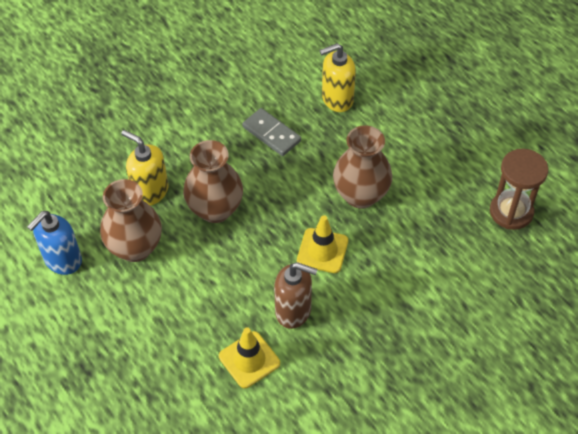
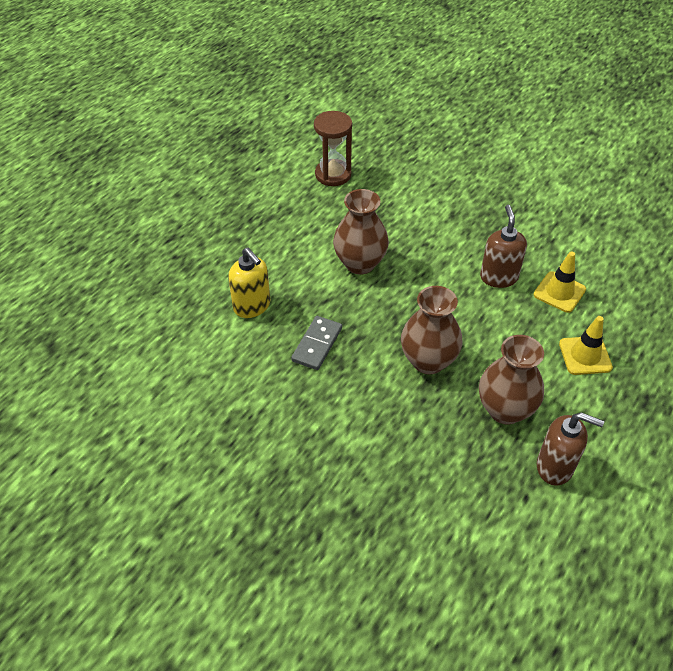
camera: 110 degrees left, 5 degrees down
blue soap dispenser [27,211,82,275] -> brown soap dispenser [537,412,604,486]
yellow soap dispenser [121,130,168,206] -> none
yellow traffic cone [297,215,348,273] -> yellow traffic cone moved to [559,316,613,375]

